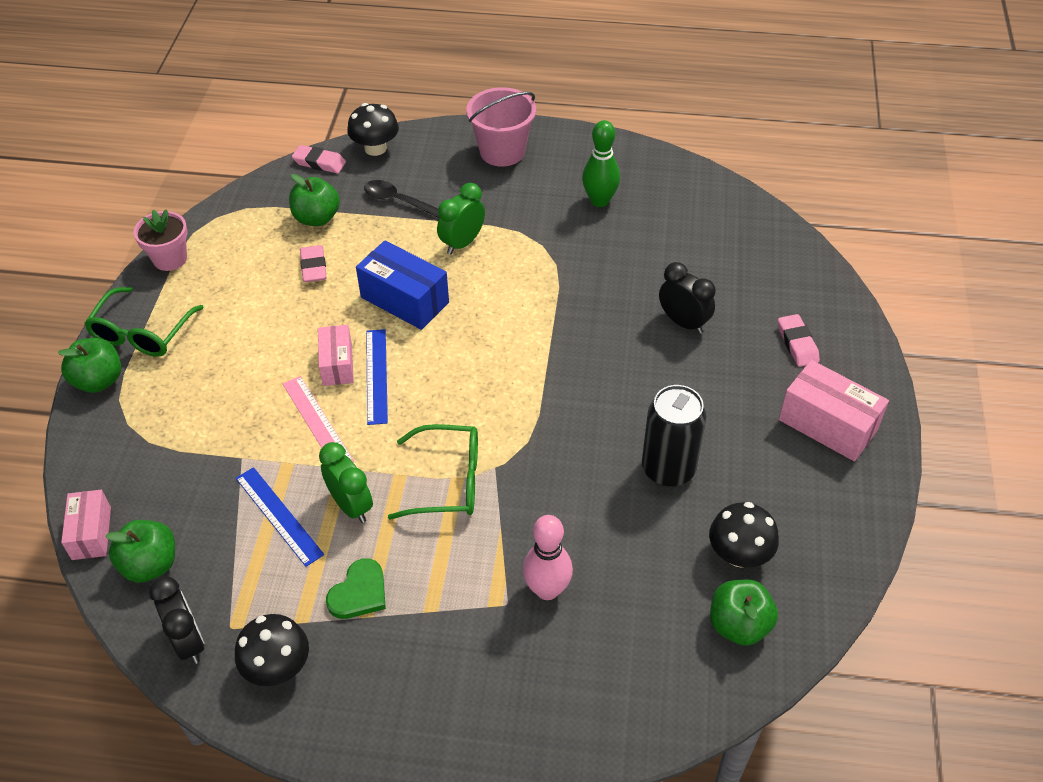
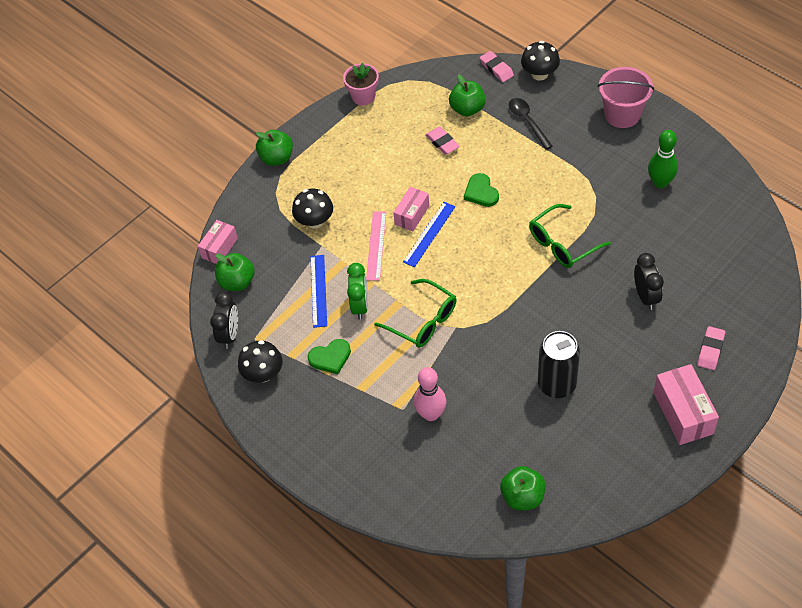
camera: 40 degrees right, 5 degrees up
green glasses [84,287,204,357] -> green glasses moved to [529,204,611,268]
pink eraser [300,245,327,282] -> pink eraser turned 60 degrees counterclockwise [425,127,460,155]
blue box [356,240,449,330] -> green heart [464,173,499,207]
green clock [437,183,485,255] -> none
black mushroom [709,502,779,567] -> black mushroom moved to [292,189,333,229]

